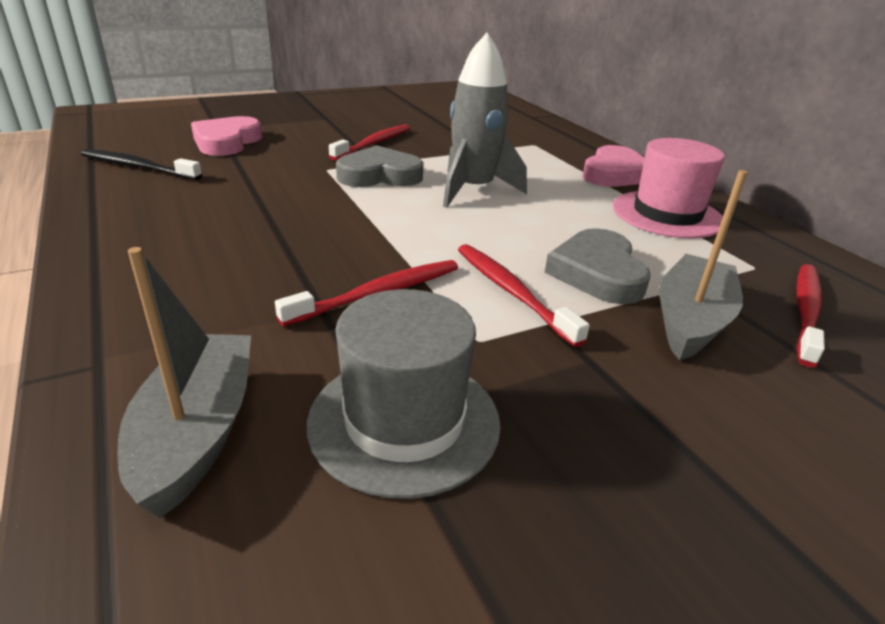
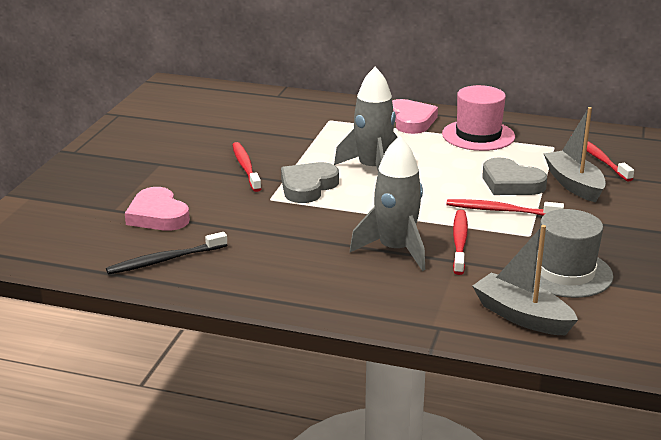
camera: 45 degrees left, 5 degrees down
none -> grey rocket [350,136,425,271]

